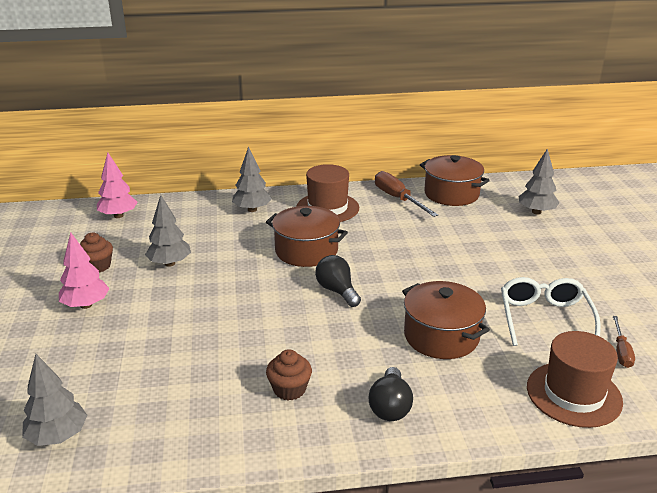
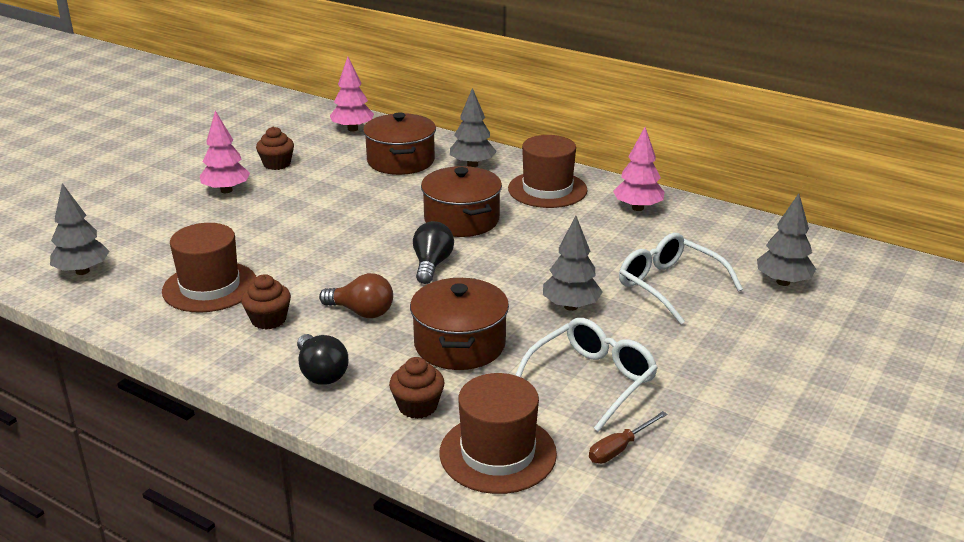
camera: 40 degrees right, 0 degrees up
grey tree [145,195,191,267] -> grey tree moved to [543,216,603,311]
black light bulb [369,367,413,421] -> black light bulb turned 75 degrees counterclockwise [297,334,349,385]
brown screwdriver [375,171,438,217] -> pink tree [613,127,665,211]
brown pot [420,155,490,206] -> brown pot moved to [363,112,436,175]
none -> brown hat [162,223,256,313]
none -> brown light bulb [319,273,393,318]
none -> brown cupcake [389,357,445,419]
none -> white glasses [619,233,743,324]

